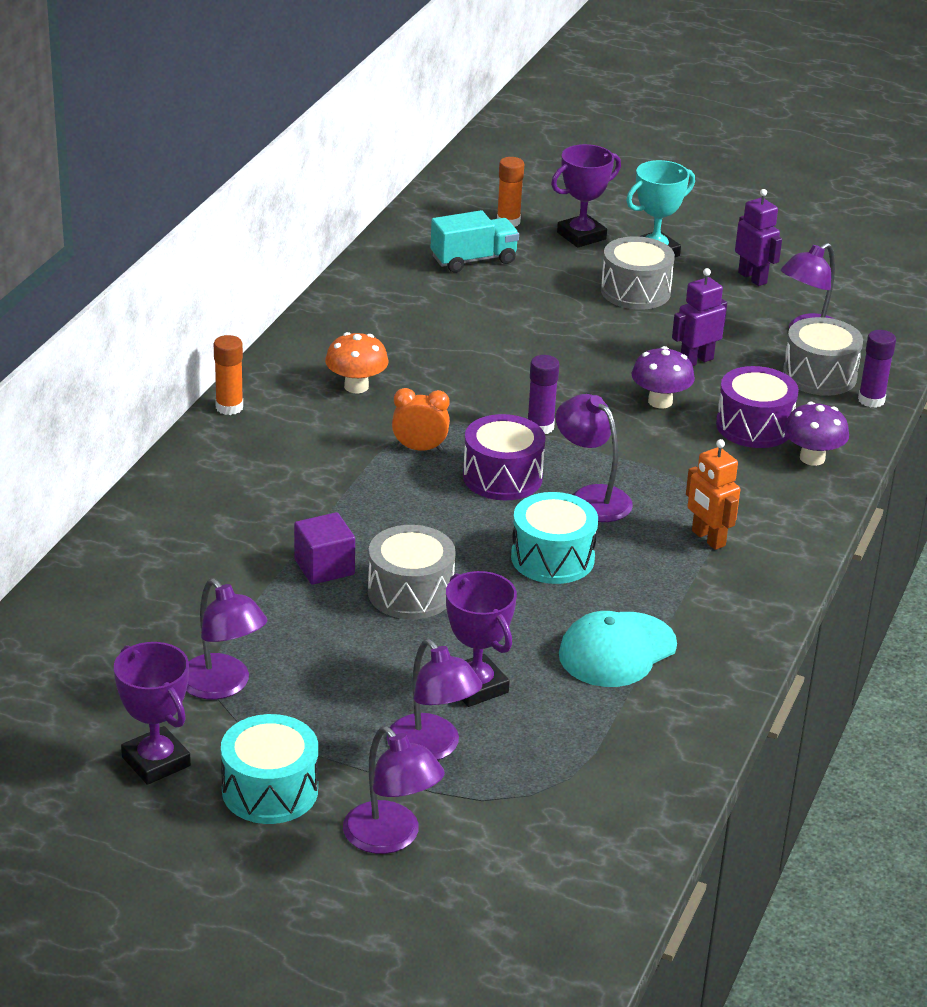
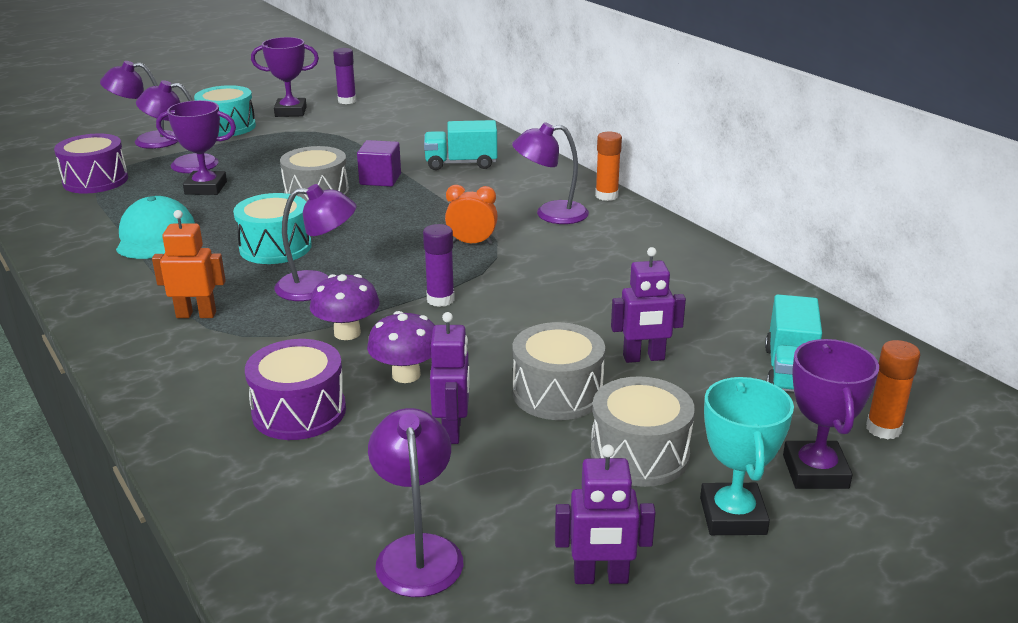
camera: 125 degrees right, 5 degrees down
purple lamp [186,578,267,699] -> purple lamp moved to [512,122,589,224]
orange mushroom [325,332,388,393] -> none
orange clock [392,388,450,451] -> orange clock turned 120 degrees counterclockwise [445,185,498,245]
purple drum [463,414,545,500] -> purple drum moved to [54,133,128,194]
grey drum [783,317,863,396] -> grey drum moved to [513,322,605,420]
purple mushroom [784,402,849,466] -> purple mushroom moved to [310,274,380,340]
purple glue stick [858,330,896,408] -> purple glue stick moved to [333,48,356,104]
none -> turquoise truck [424,120,497,170]
none -> purple robot [611,247,686,363]

